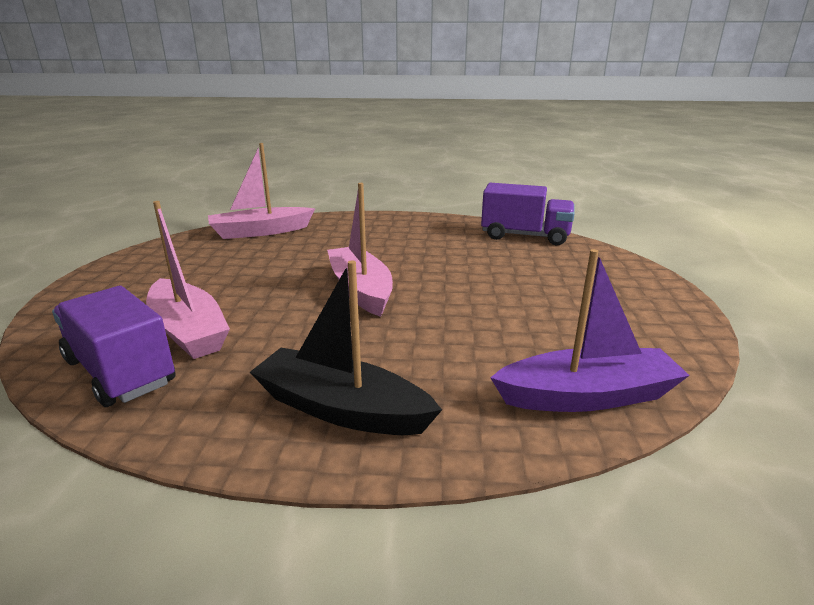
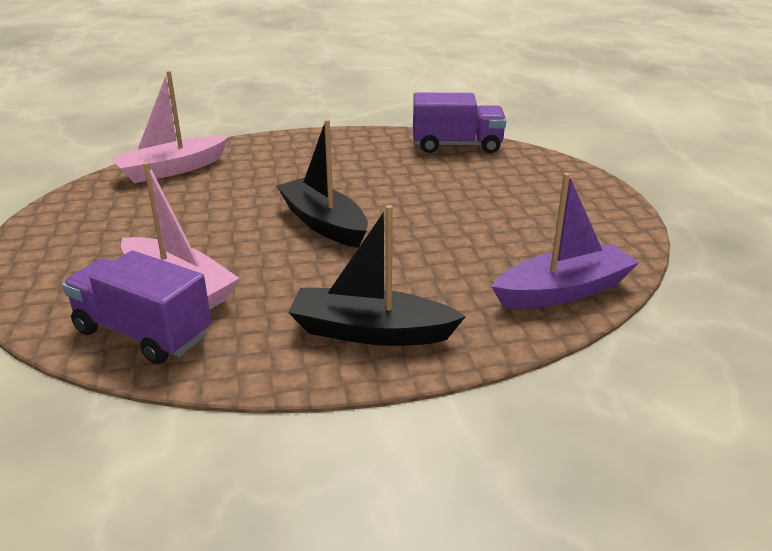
camera: 15 degrees left, 5 degrees up
pink boat [327,183,393,317] -> black boat [277,120,368,248]

